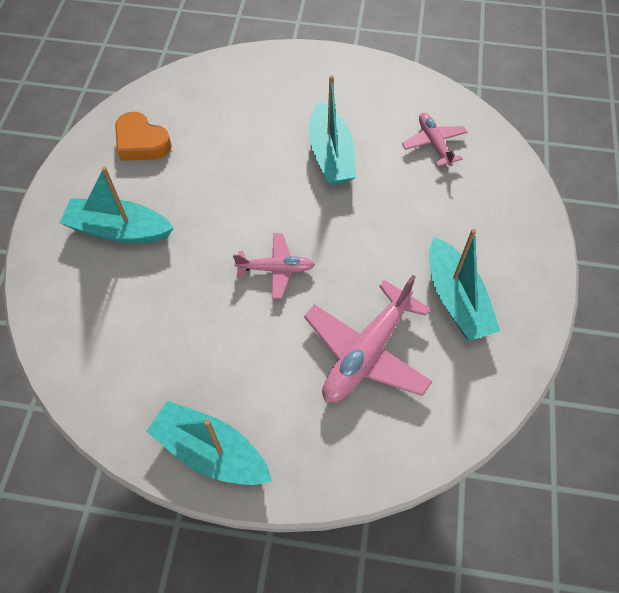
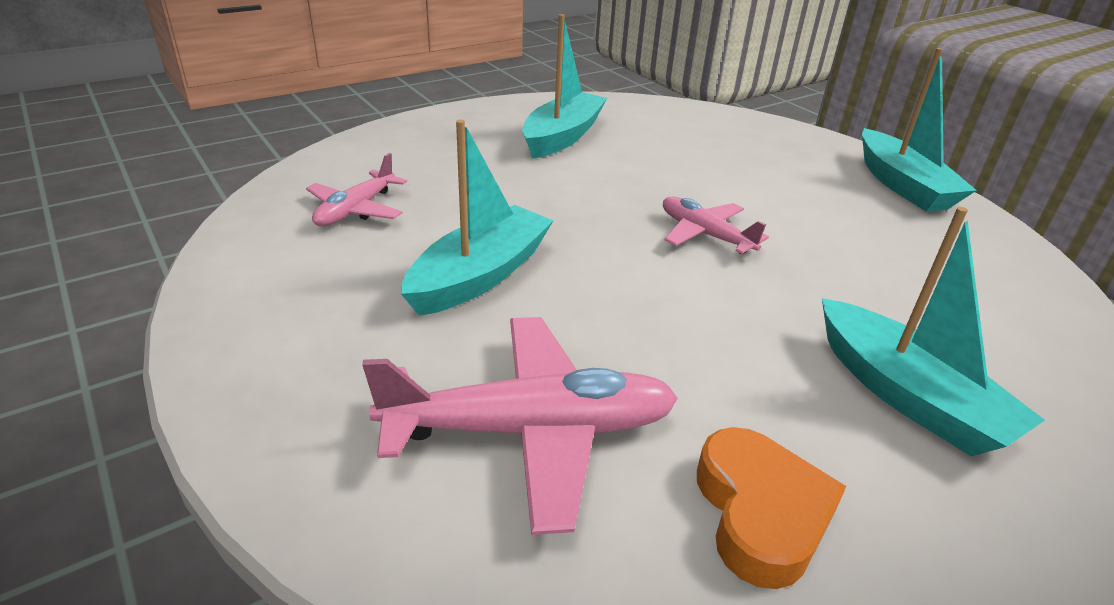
camera: 135 degrees left, 25 degrees down
pink plane [304,275,433,403] -> pink plane moved to [362,317,678,535]

